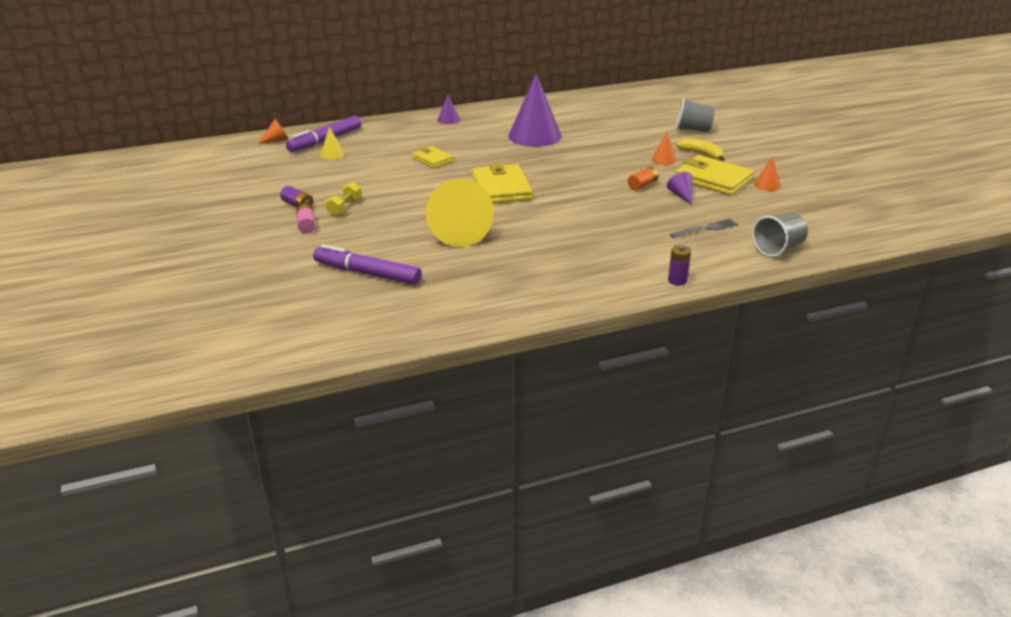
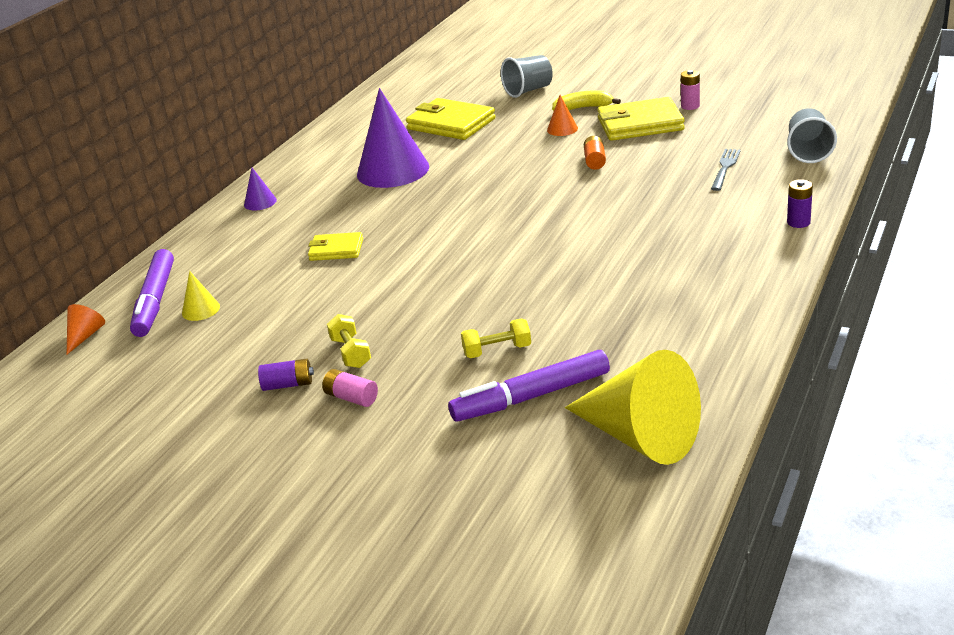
camera: 40 degrees left, 0 degrees up
yellow cone [426,179,494,247] -> yellow cone moved to [565,350,701,465]
yellow wallet [472,163,532,204] -> yellow wallet moved to [406,98,496,140]
purple cone [667,172,692,205] -> none
orange cone [754,156,781,191] -> pink battery [681,70,700,110]
none -> yellow dumbbell [461,319,531,358]

